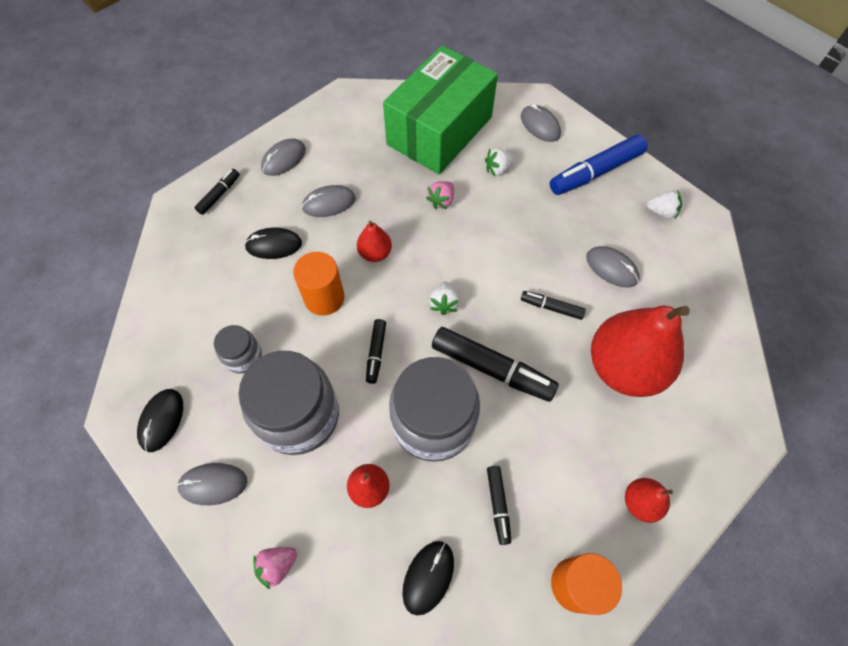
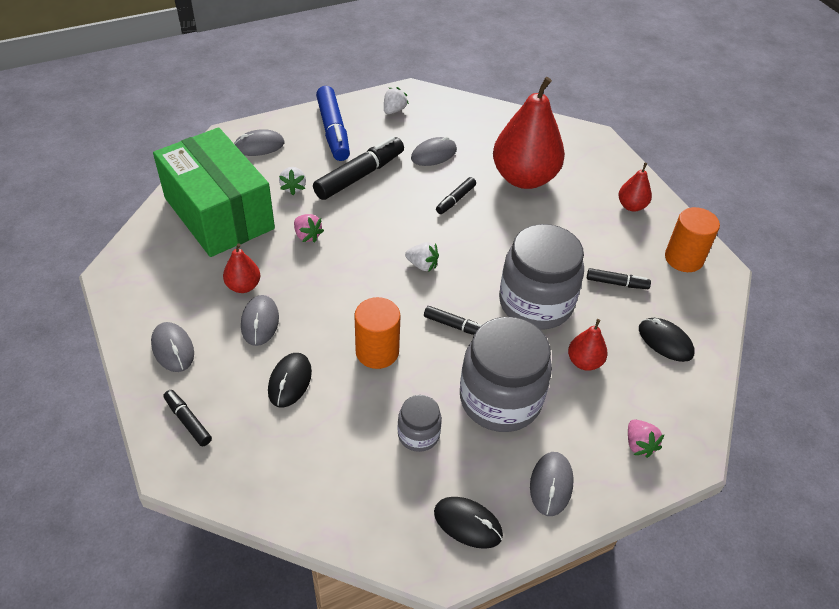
camera: 75 degrees left, 15 degrees down
red pear [357,221,392,262] -> red pear moved to [223,244,260,293]
black marker [432,327,559,402] -> black marker moved to [313,136,404,200]

